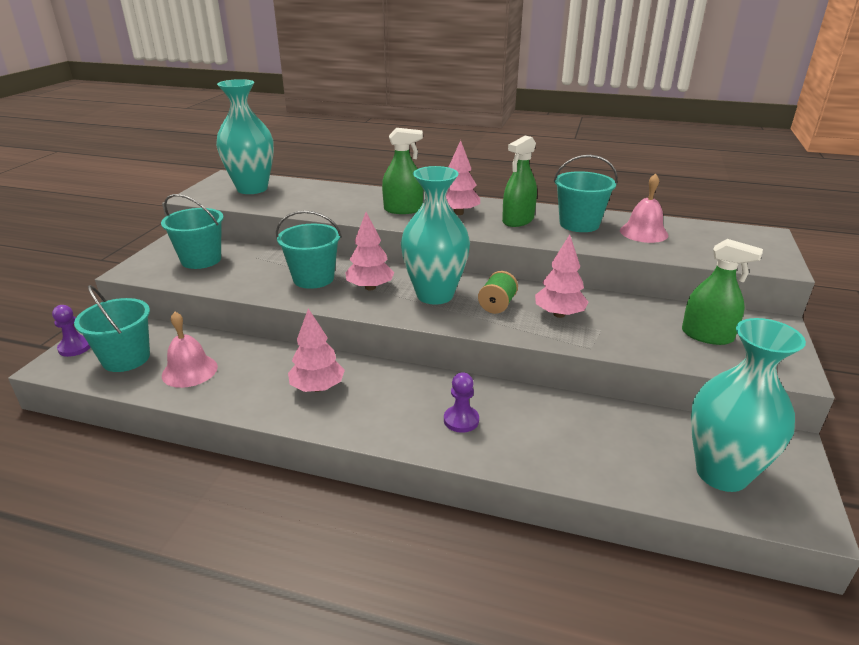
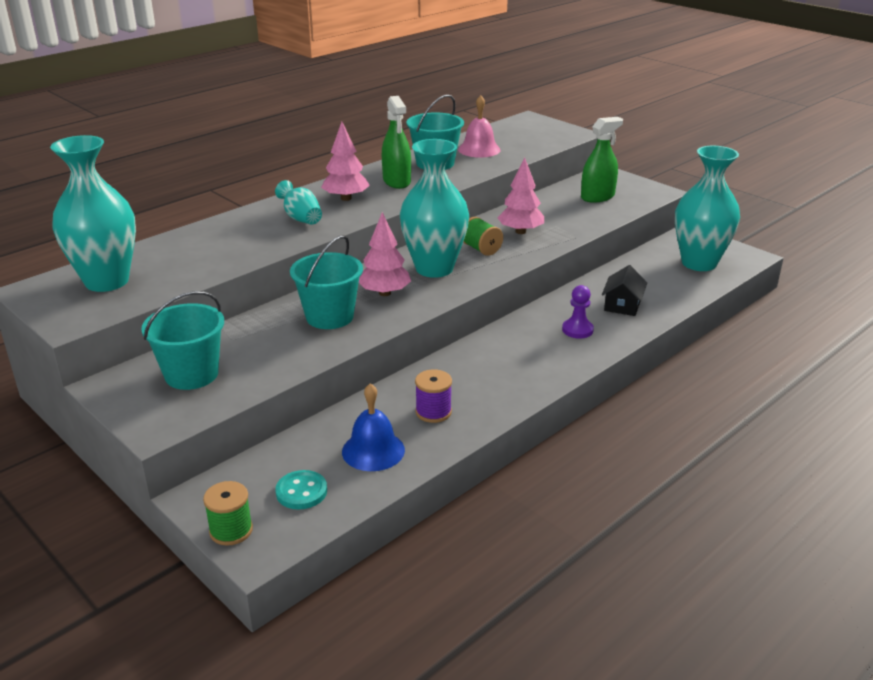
camera: 60 degrees left, 0 degrees up
purple pawn [52,305,91,357] -> green spool [203,481,253,546]
turquoise bucket [74,285,150,372] -> turquoise button [275,470,327,509]
pink bell [162,312,218,388] -> blue bell [342,383,405,471]
pink tree [288,308,345,392] -> none
green spray bottle [382,128,423,214] -> turquoise vase [275,180,322,225]
none -> purple spool [415,369,452,423]
none -> black house [602,265,647,316]

